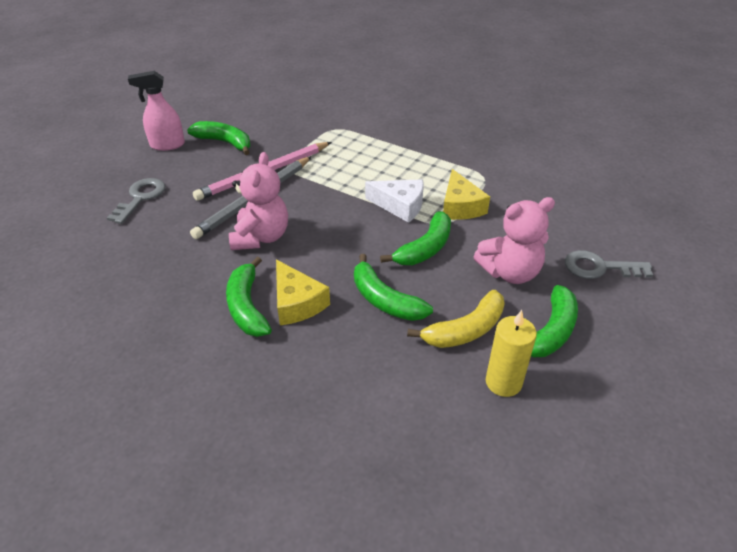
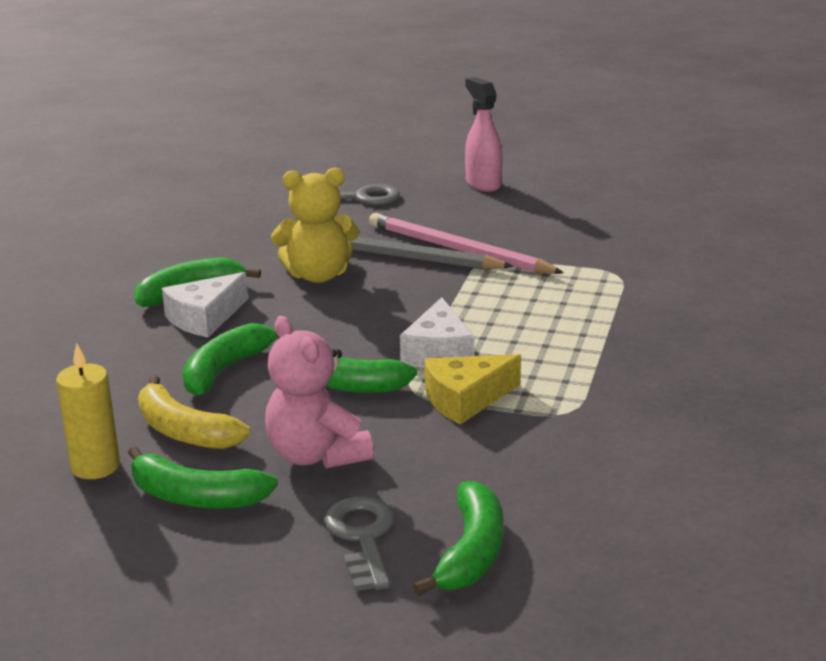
camera: 75 degrees right, 15 degrees down
green banana [187,121,250,155] -> green banana moved to [413,480,504,596]
pink teddy bear [229,152,288,250] -> yellow teddy bear [271,167,359,283]
yellow cheese [276,260,330,325] -> white cheese [162,272,248,337]

